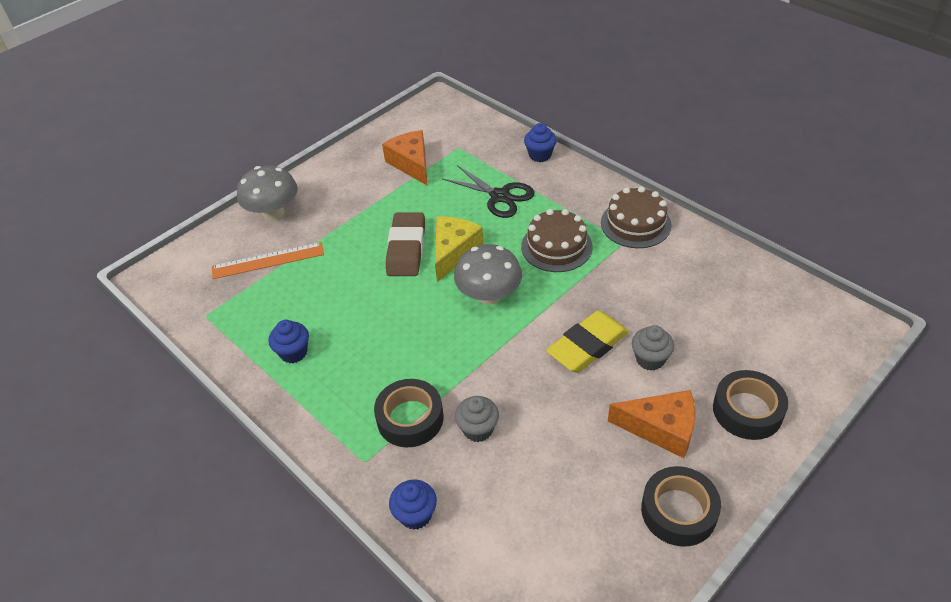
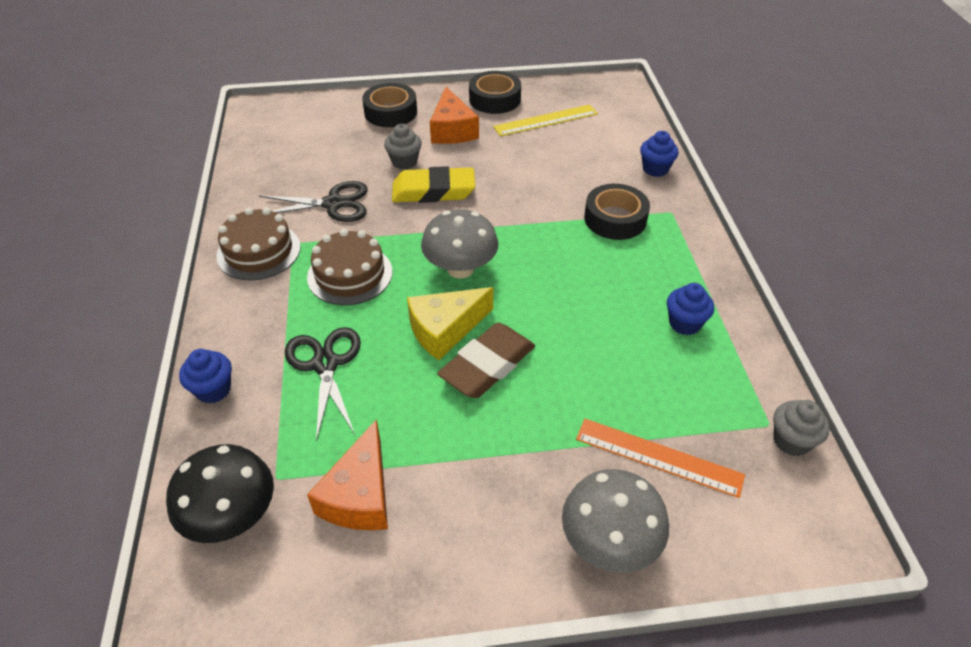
camera: 145 degrees left, 0 degrees up
grey cupcake [455,396,499,442] -> grey cupcake moved to [773,400,830,456]
orange cheese [608,390,695,458] -> orange cheese turned 150 degrees counterclockwise [430,87,479,144]
none -> black mushroom [166,444,274,543]
none -> black scissors [259,181,368,222]
none -> yellow ruler [493,105,598,136]

